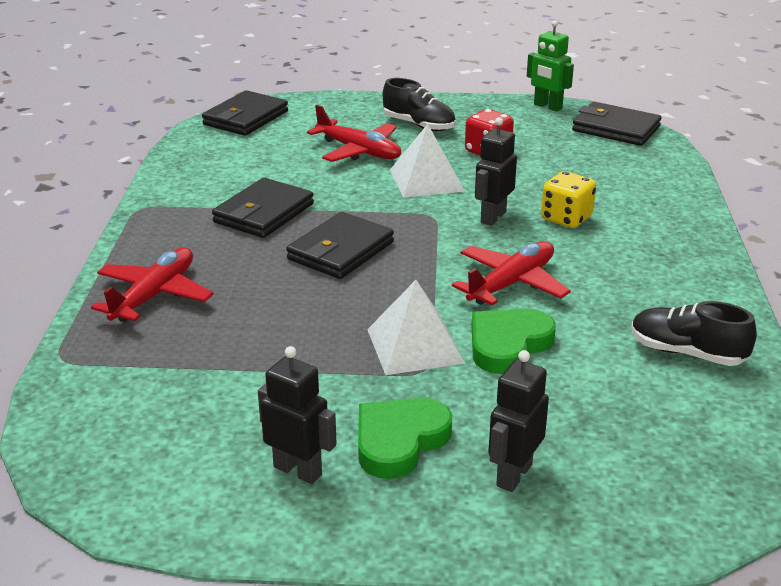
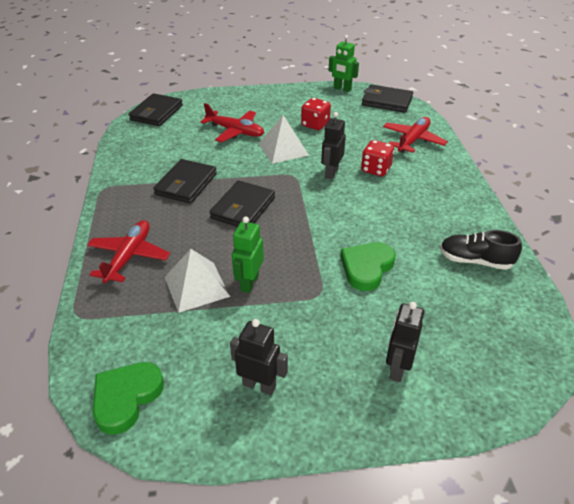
camera: 10 degrees left, 10 degrees up
green heart [358,398,452,479] -> green heart moved to [93,362,164,434]
white pyramid [367,280,465,375] -> white pyramid moved to [165,249,230,313]
black shoe [383,78,456,131] -> none
red plane [452,241,571,305] -> red plane moved to [383,117,448,153]
yellow dice [541,171,596,228] -> red dice [361,140,394,176]
none -> green robot [232,217,264,293]

